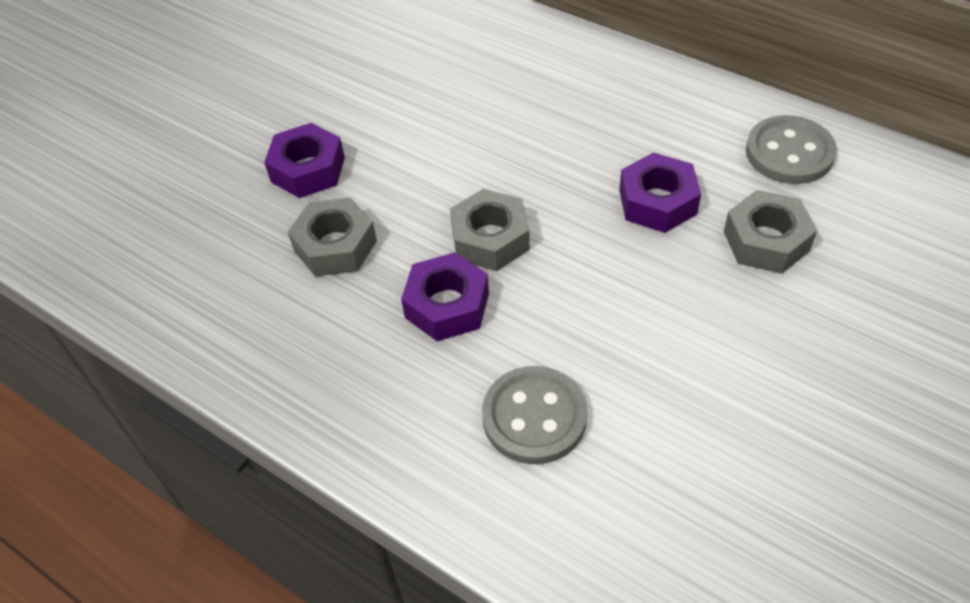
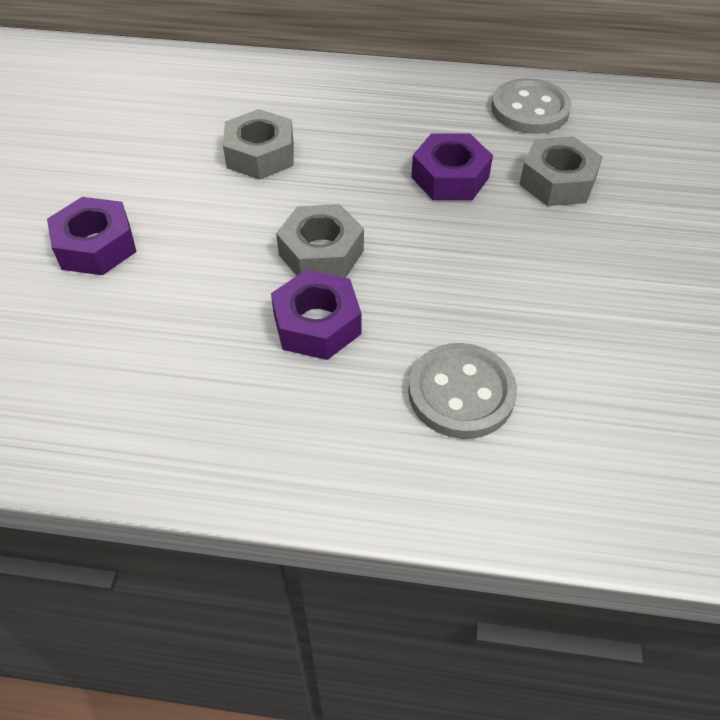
camera: 30 degrees left, 0 degrees up
grey nut [288,197,377,277] -> grey nut moved to [223,109,294,180]

